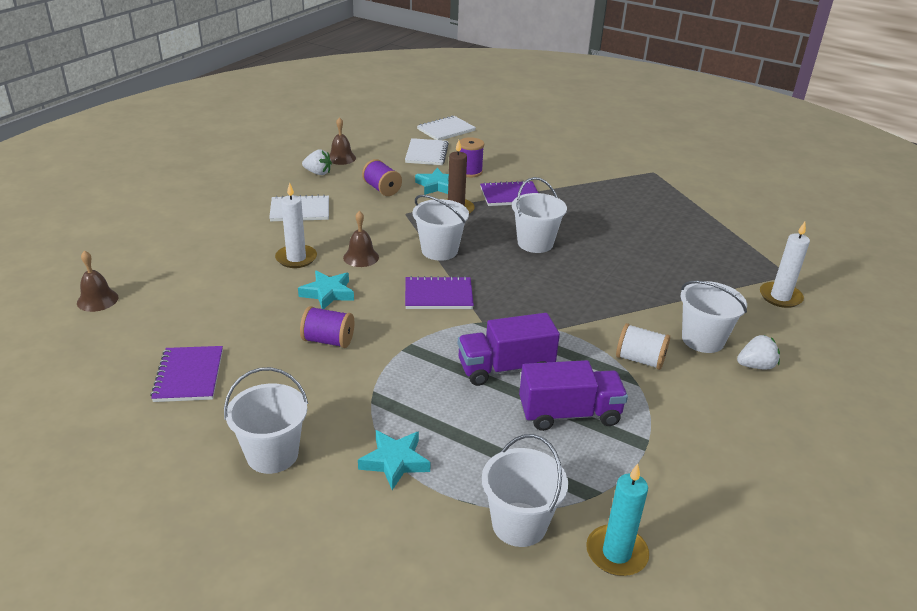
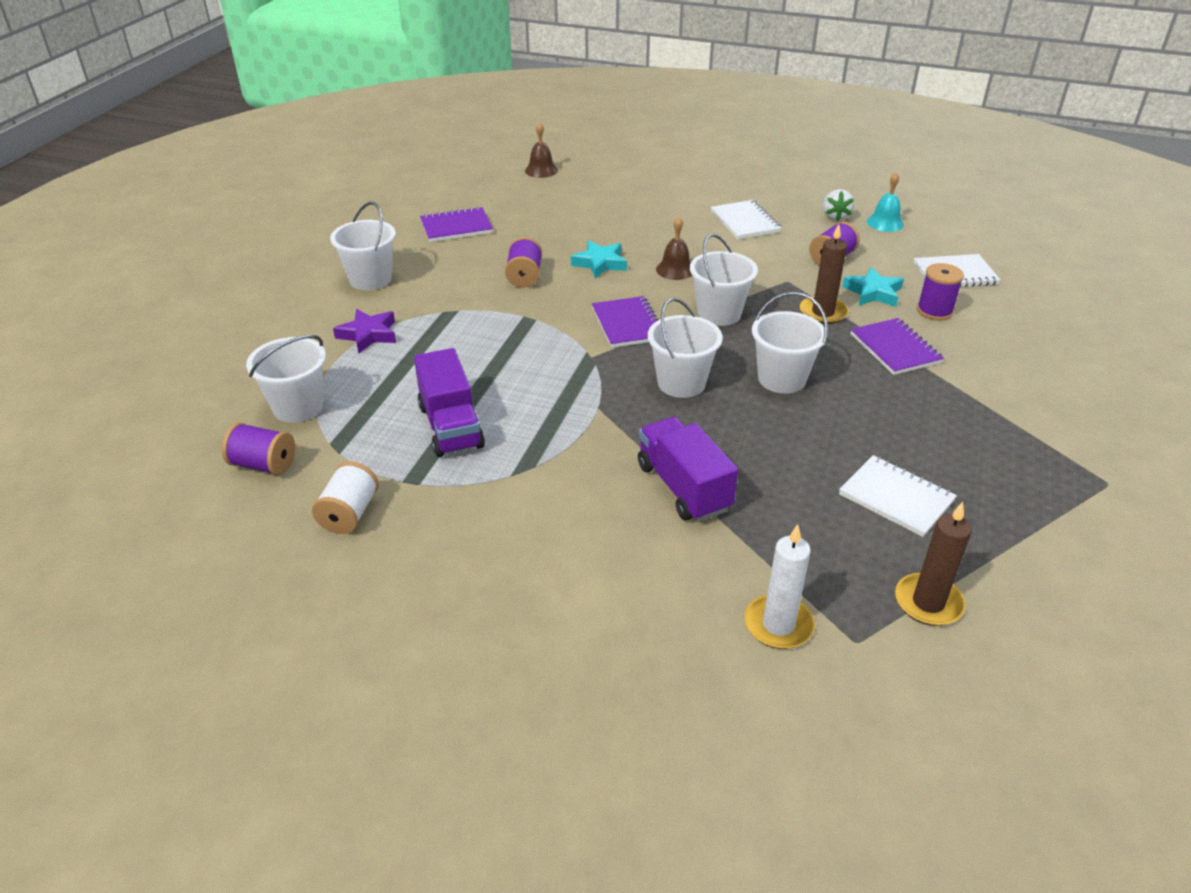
camera: 80 degrees right, 5 degrees up
white candle [275,182,317,268] -> none
brown bell [329,117,356,165] -> turquoise bell [867,172,904,232]
turquoise star [358,430,431,490] -> purple star [333,309,396,353]
white notebook [417,116,476,140] -> white notebook moved to [839,455,957,537]
purple truck [458,313,560,386] -> purple truck moved to [638,417,738,522]
turquoise candle [586,464,649,576] -> purple spool [222,422,295,475]
white spool [616,323,670,370] -> white spool moved to [312,461,379,534]
white bucket [680,281,747,353] -> white bucket moved to [648,298,723,398]
white strawberry [737,335,780,370] -> none
none -> brown candle [895,502,972,626]

